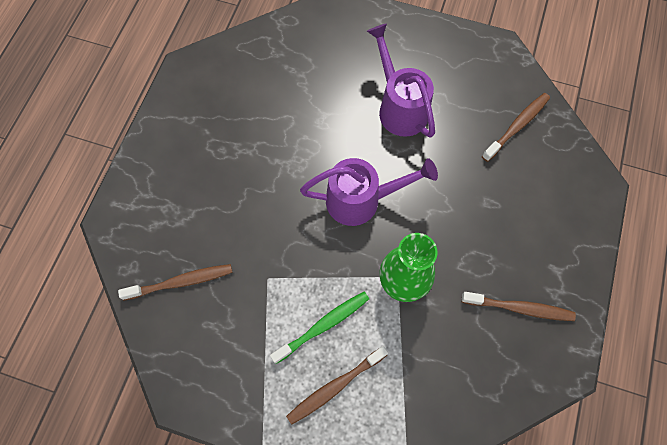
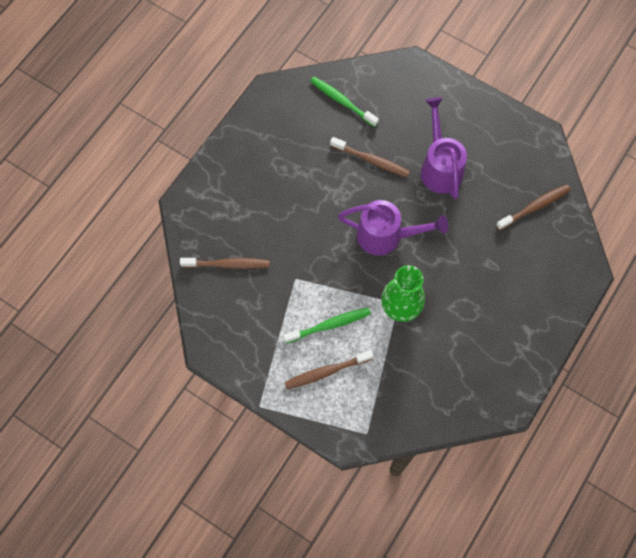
camera: 15 degrees right, 0 degrees up
brown toothbrush [462,292,576,321] -> brown toothbrush moved to [330,137,410,177]
none -> green toothbrush [310,77,379,127]

